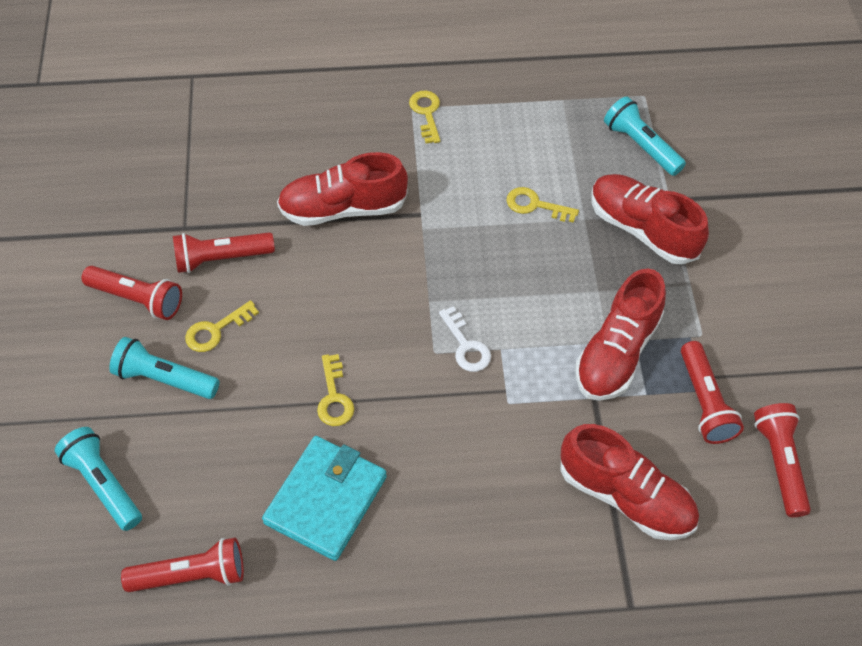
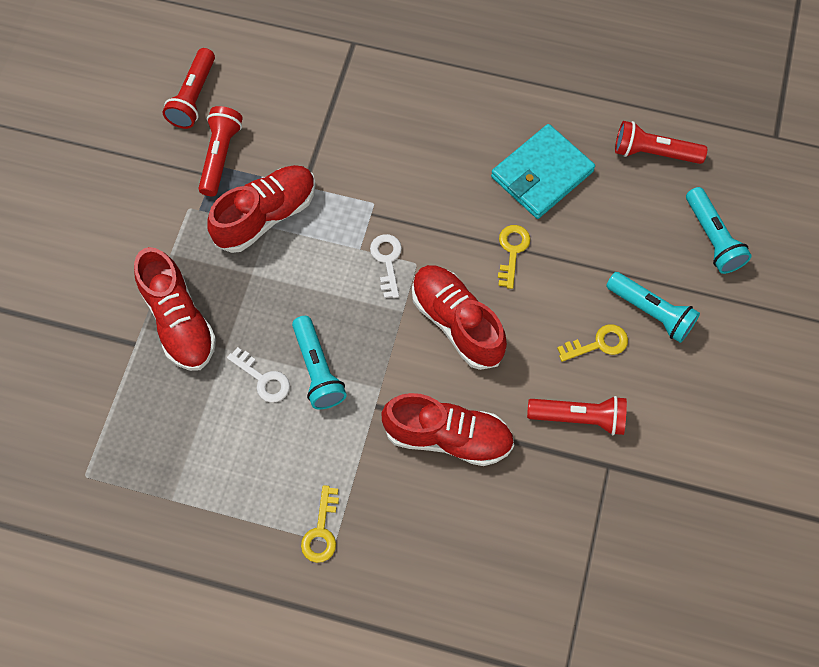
camera: 160 degrees left, 10 degrees up
red flashlight [82,266,182,320] -> none
yellow key [507,187,579,223] -> white key [227,347,290,403]
red shoe [560,424,699,540] -> red shoe moved to [412,265,507,370]
turquoise flashlight [604,96,686,176] -> turquoise flashlight moved to [292,316,347,409]

